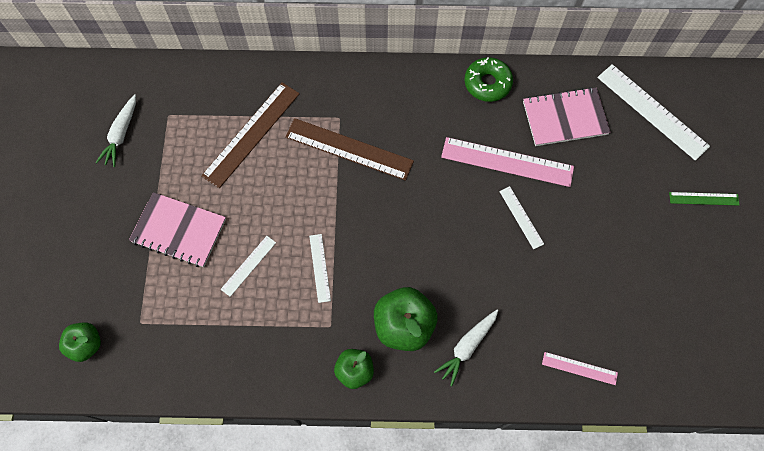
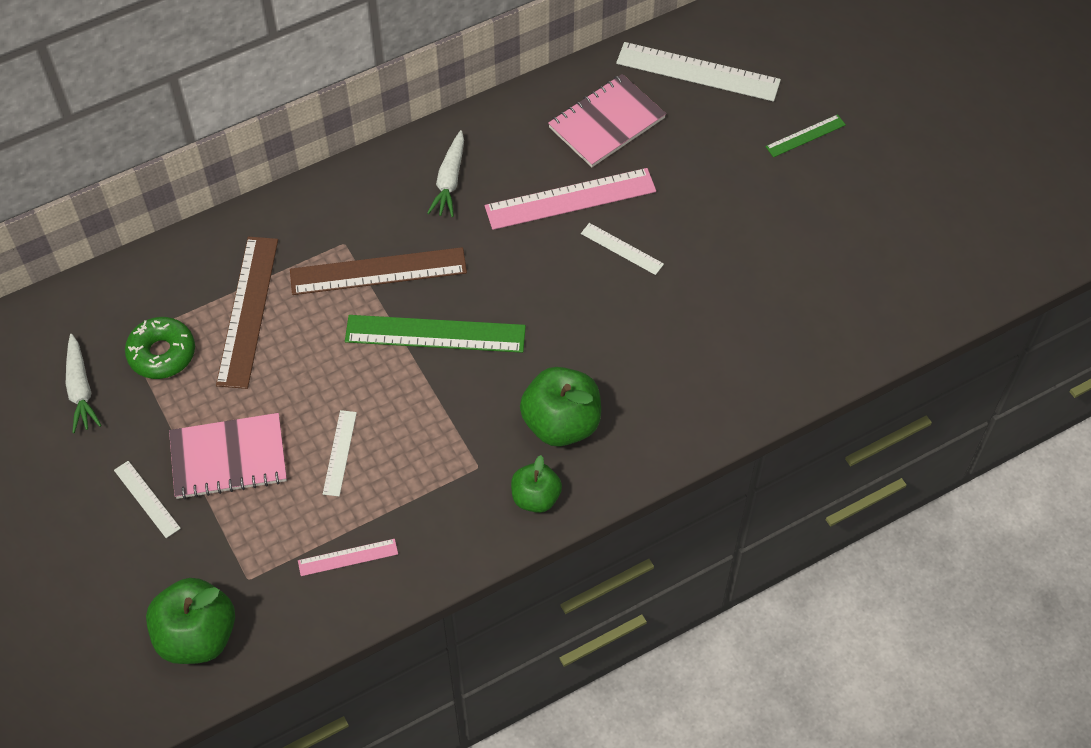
camera: 30 degrees left, 10 degrees down
green apple [59,322,101,362] -> green apple [146,578,235,664], size x1.63
white ruler [309,234,331,303] -> white ruler moved to [114,461,181,538]
white carrot [434,310,498,386] -> white carrot moved to [427,130,464,217]
green donut [465,57,513,102] -> green donut moved to [125,317,195,379]
pink ruler [542,352,618,385] -> pink ruler moved to [298,539,398,576]
none -> green ruler [345,315,526,353]

